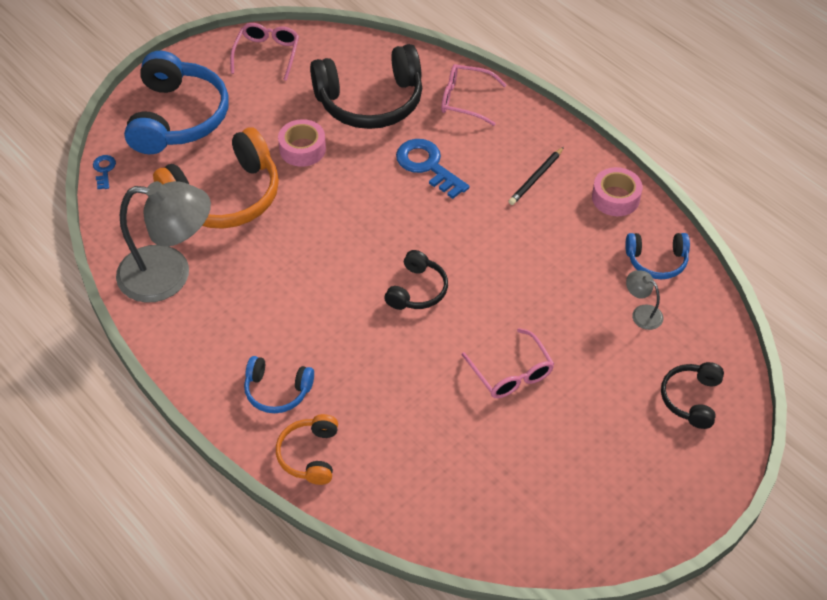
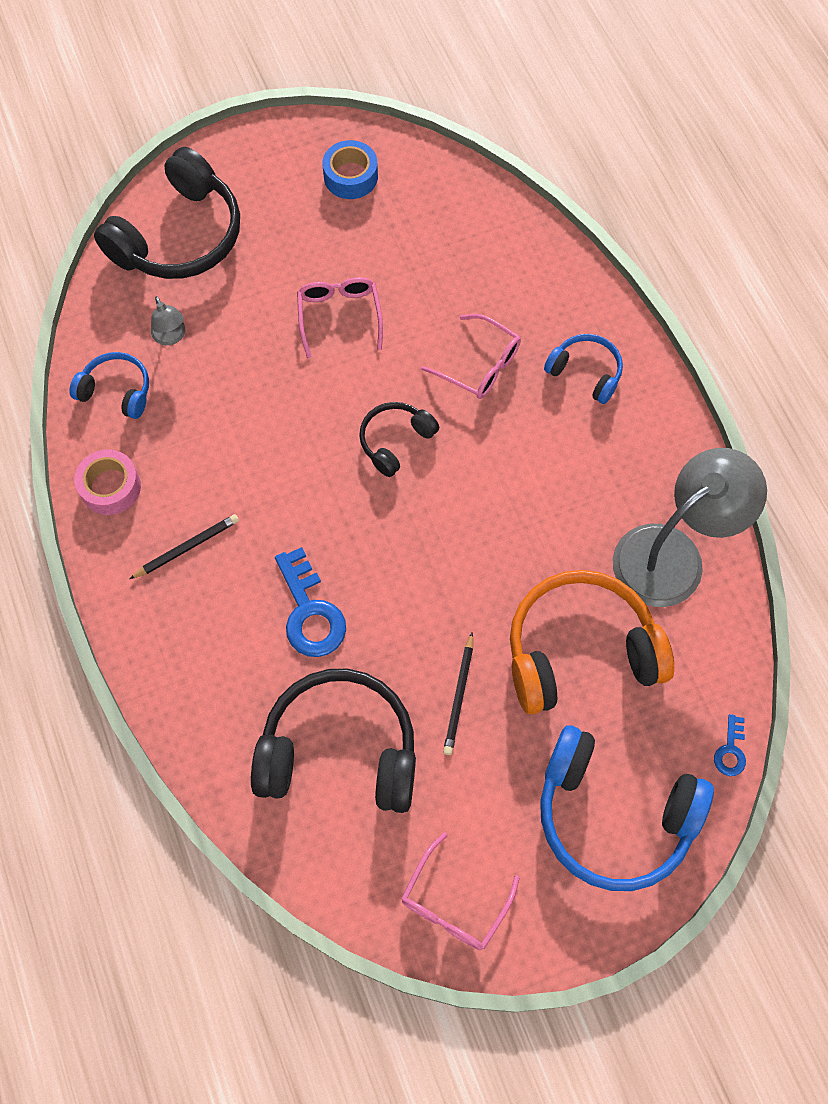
camera: 160 degrees left, 15 degrees up
grey lamp [116,181,211,303] -> grey lamp turned 120 degrees clockwise [613,448,767,607]
blue headphones [124,51,229,154] -> blue headphones turned 90 degrees counterclockwise [540,725,714,891]
orange headphones [276,414,338,485] -> none
pink tape [278,119,326,167] -> black pencil [443,633,473,755]
pink glasses [441,64,506,126] -> pink glasses moved to [421,314,521,399]
black headphones [661,362,724,429] -> black headphones [94,147,240,279], size x1.93
none -> blue tape [322,140,378,199]

